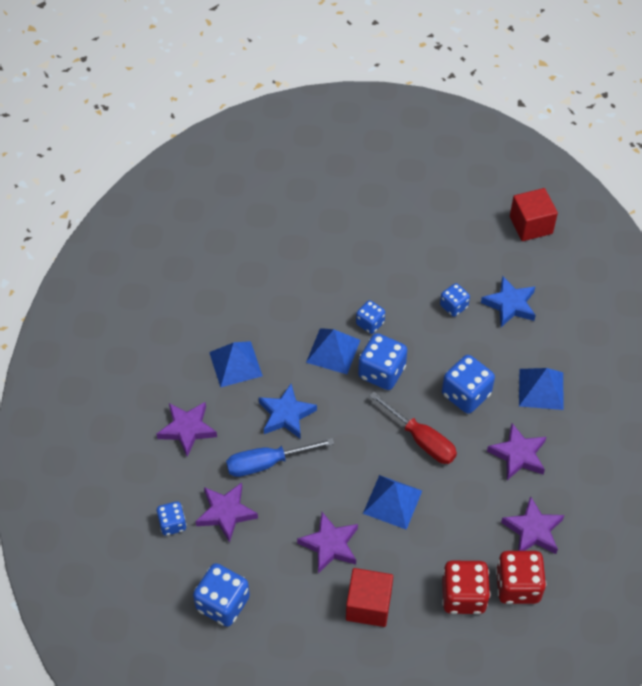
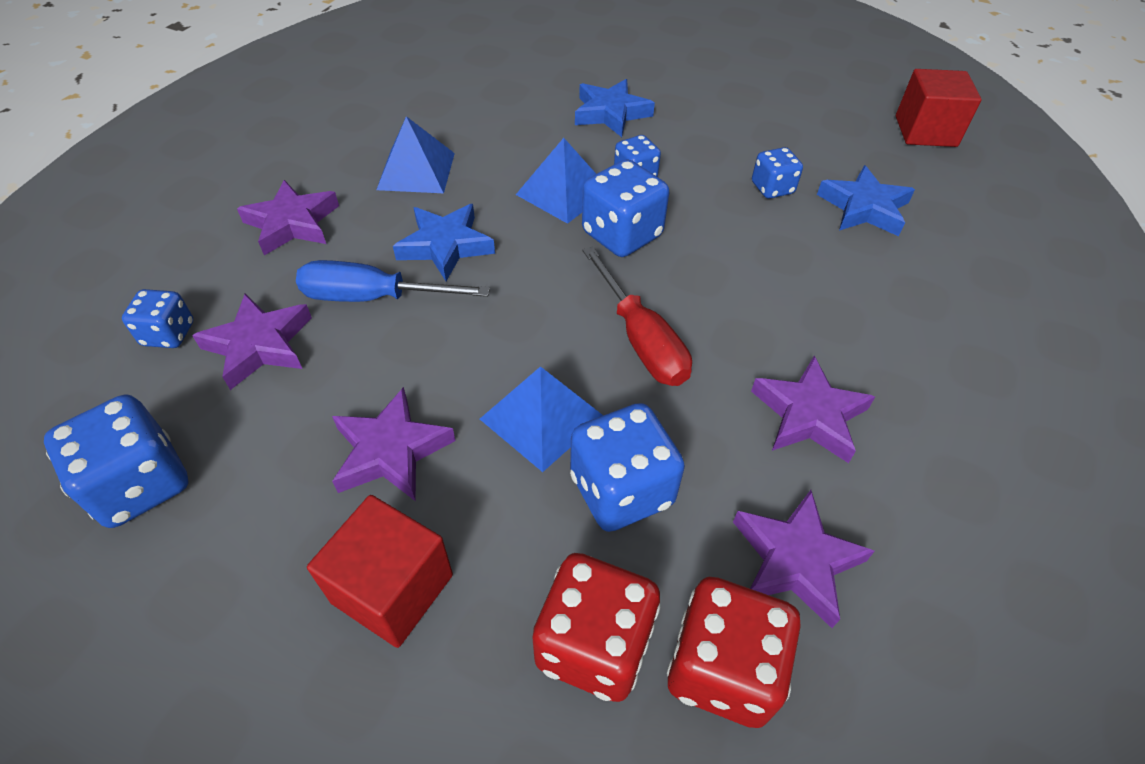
camera: 20 degrees right, 5 degrees down
blue dice [442,355,495,414] -> blue dice moved to [570,403,685,532]
blue pyramid [519,368,563,410] -> none
none -> blue star [575,79,655,137]

